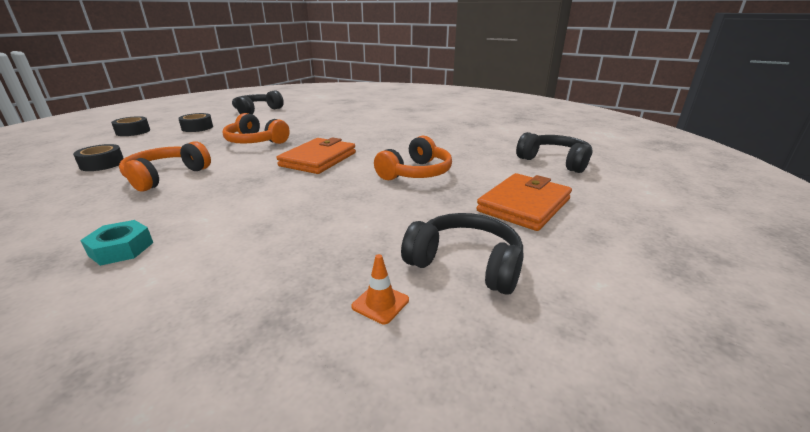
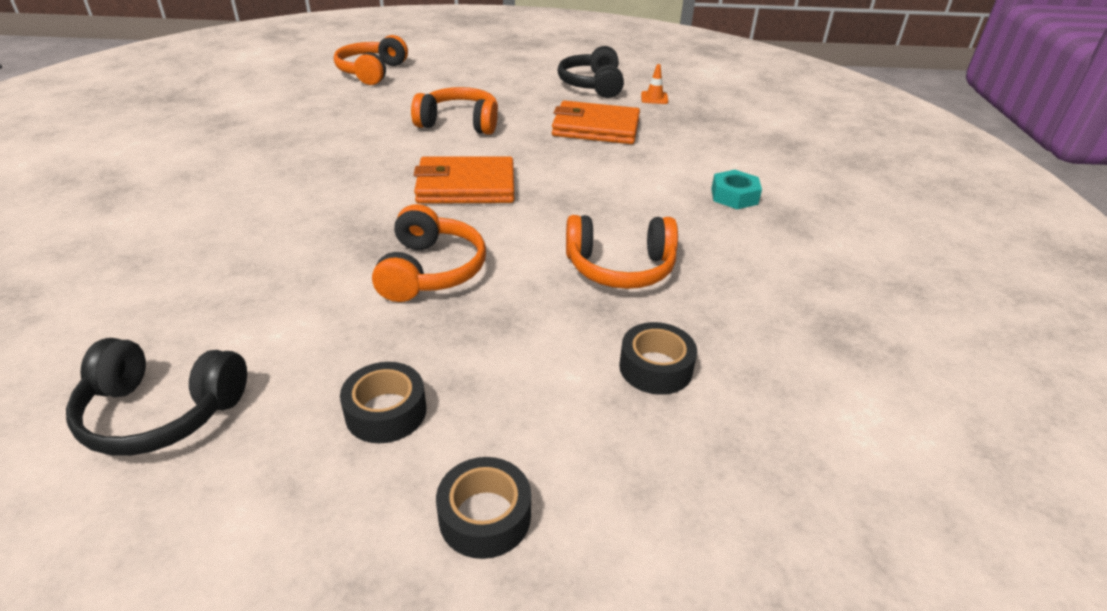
camera: 120 degrees left, 10 degrees up
orange wallet [476,173,572,231] -> orange wallet moved to [552,101,640,144]
black headphones [516,132,593,173] -> orange headphones [334,35,408,85]

